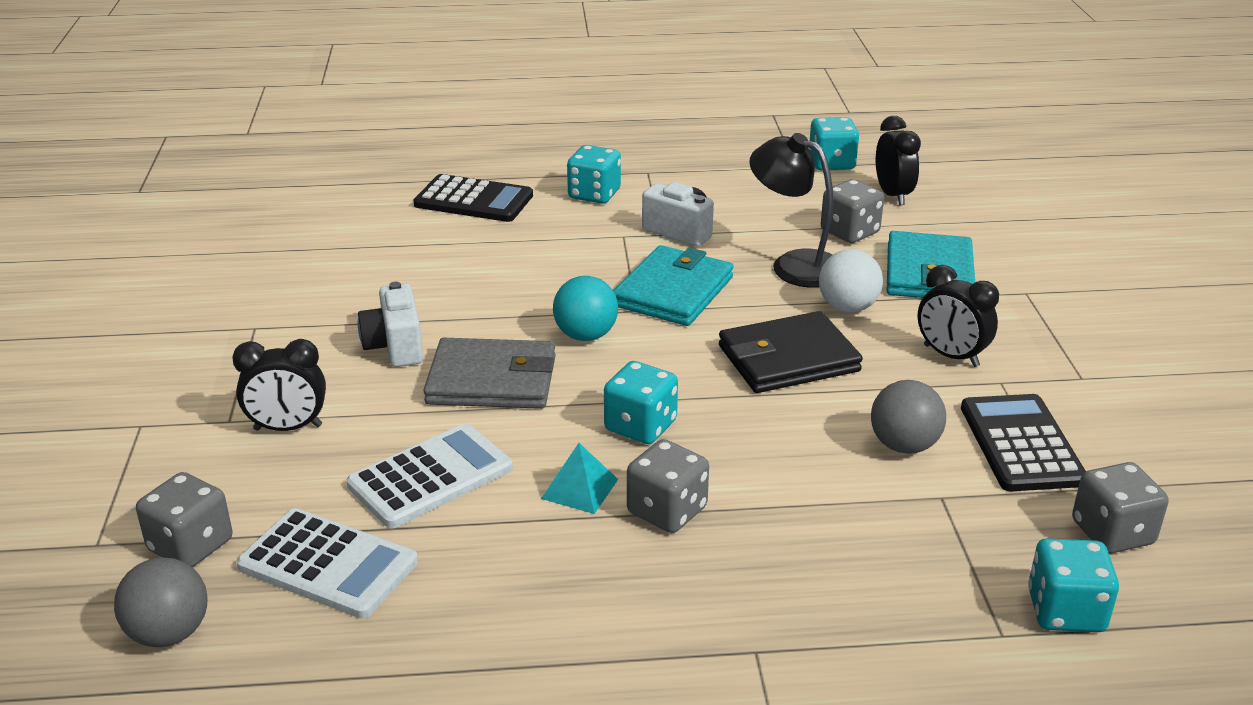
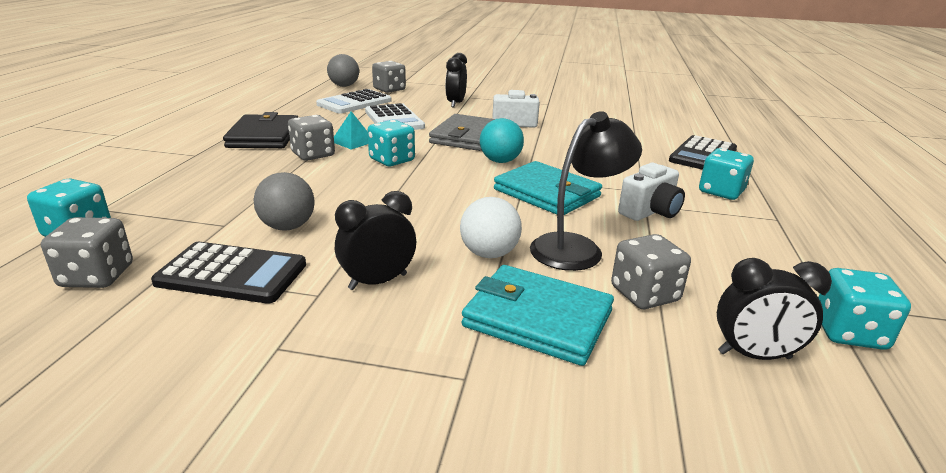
camera: 105 degrees right, 5 degrees down
black wallet [719,311,863,393] -> black wallet moved to [223,112,298,148]

